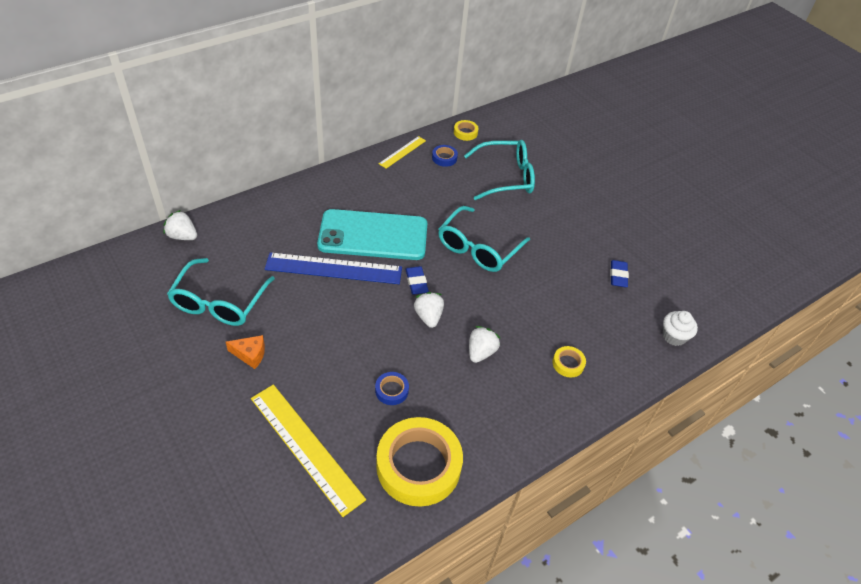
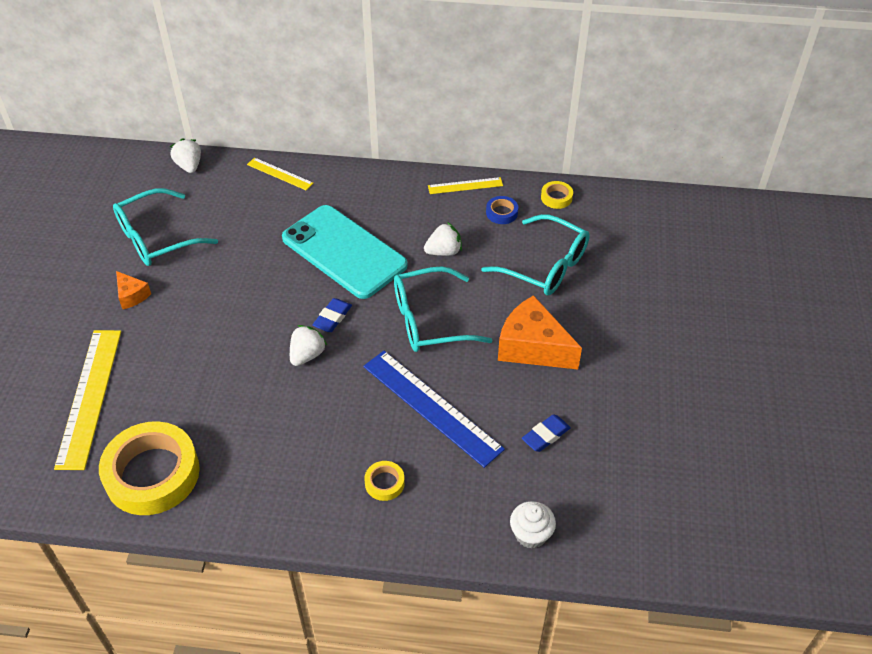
camera: 45 degrees right, 0 degrees up
blue ruler [265,252,402,284] -> blue ruler moved to [363,351,505,468]
blue tape [375,372,409,405] -> none
white strawberry [469,326,500,363] -> white strawberry moved to [424,222,462,256]
none -> yellow ruler [247,157,313,190]
none -> orange cheese [498,295,582,370]

